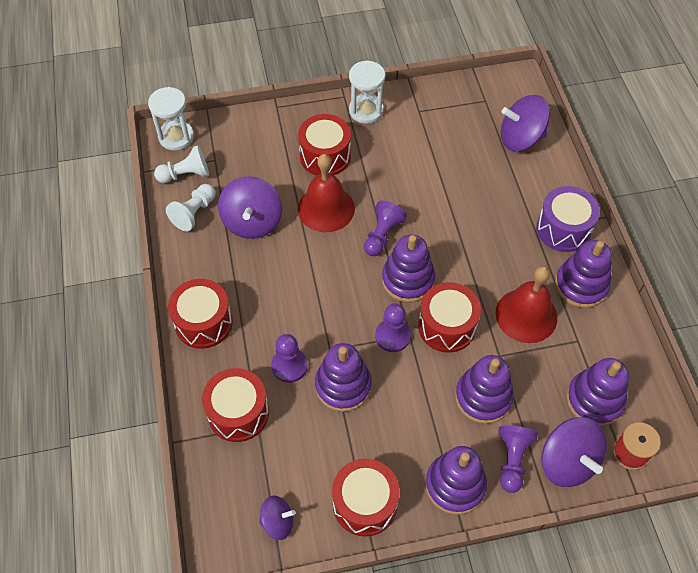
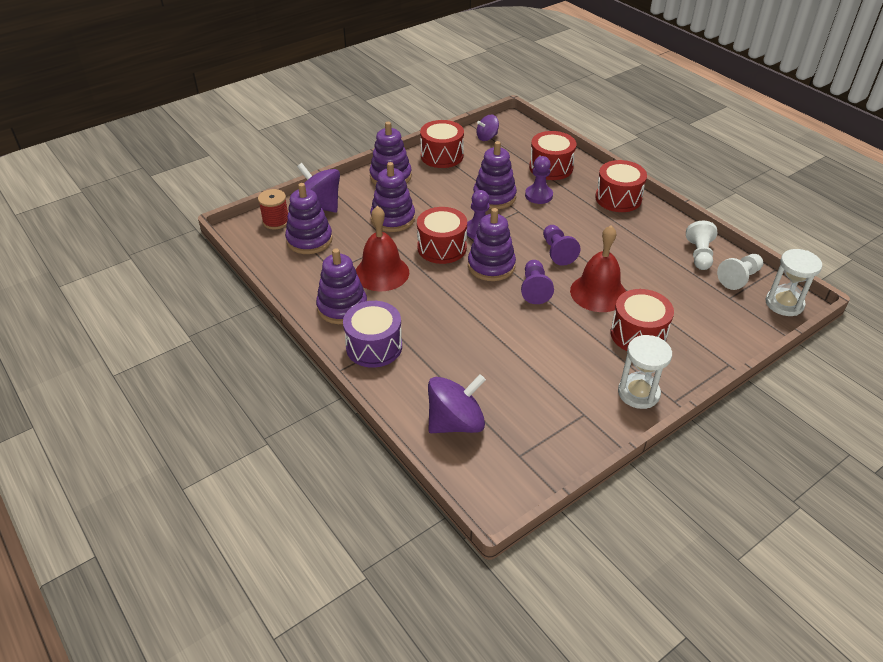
camera: 155 degrees right, 15 degrees down
purple spinning top [218,176,282,239] -> none
purple pawn [498,425,538,493] -> purple pawn moved to [543,225,581,266]

